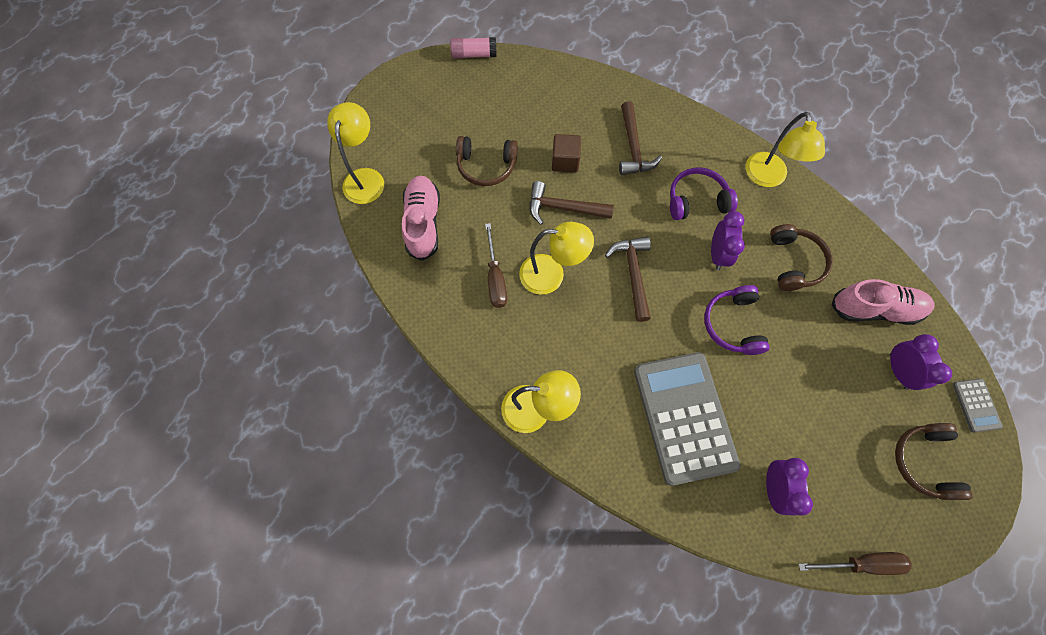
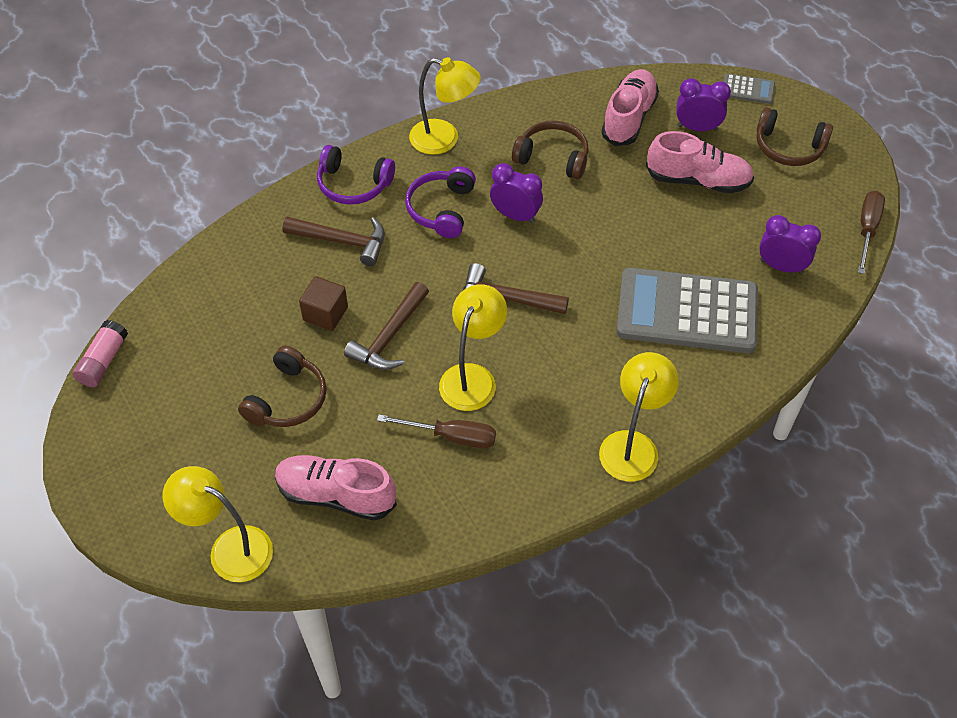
camera: 70 degrees left, 15 degrees down
purple headphones [704,285,770,355] -> purple headphones moved to [317,145,395,205]
none -> pink shoe [646,131,754,193]

